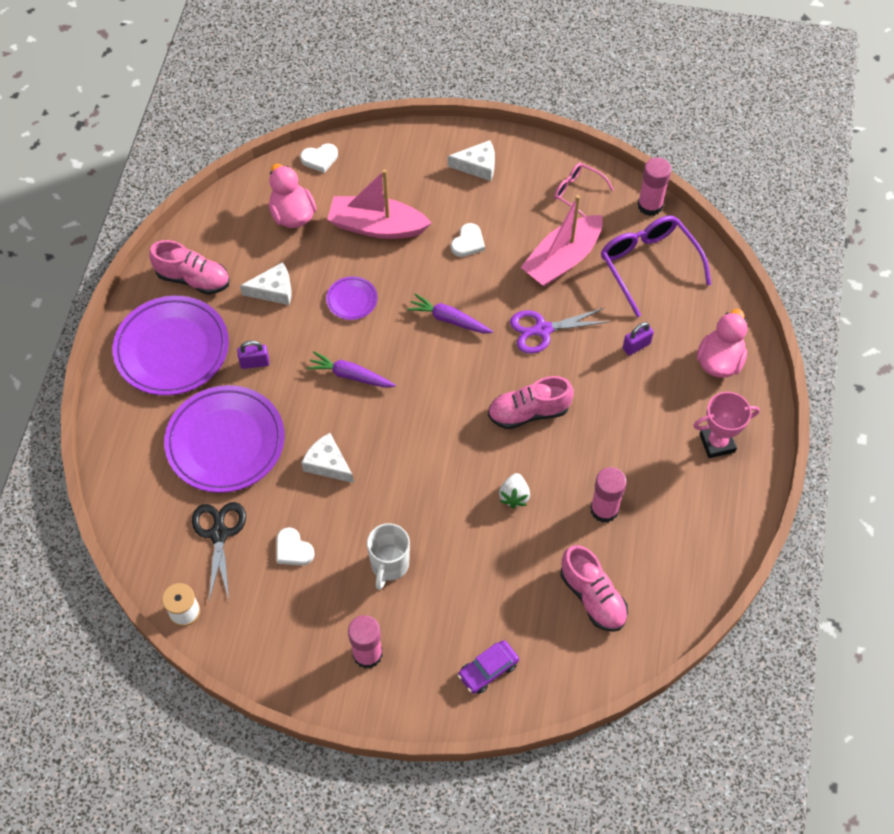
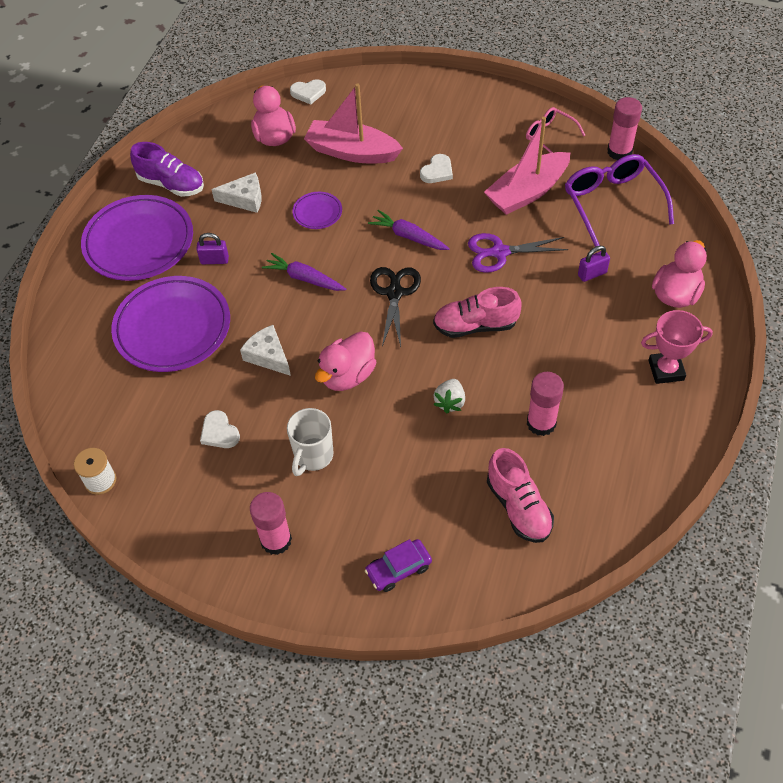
camera: 10 degrees right, 5 degrees down
pink shoe [149,240,230,295] -> purple shoe [130,142,204,197]
black scissors [192,502,246,601] -> black scissors moved to [370,267,421,347]
white cheese [448,140,495,181] -> none
none -> pink duck [315,331,377,391]

